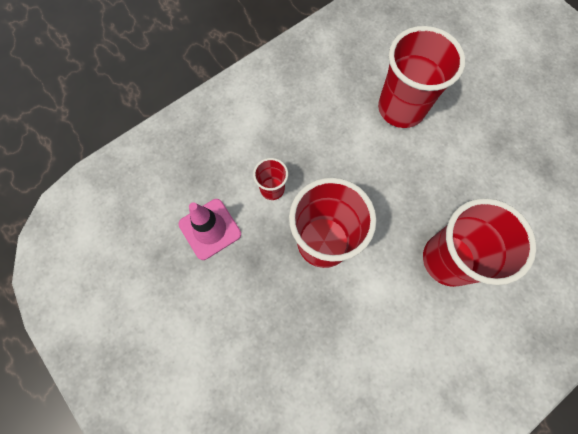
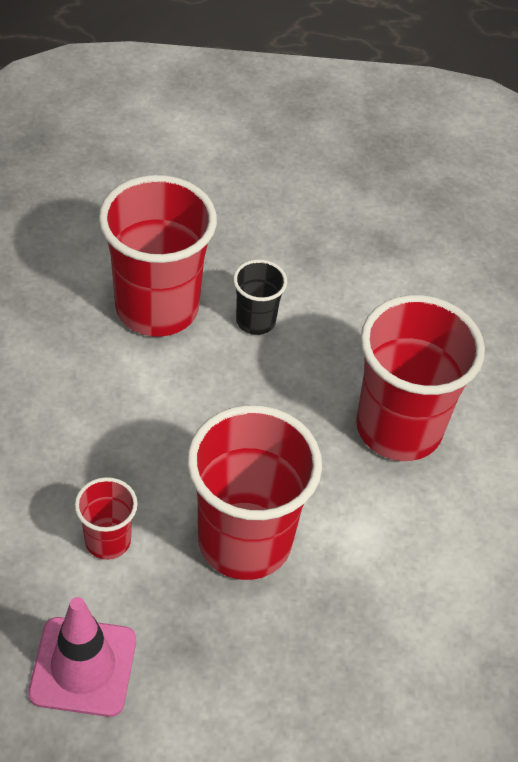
camera: 55 degrees left, 20 degrees down
none -> black cup [233,259,287,335]

